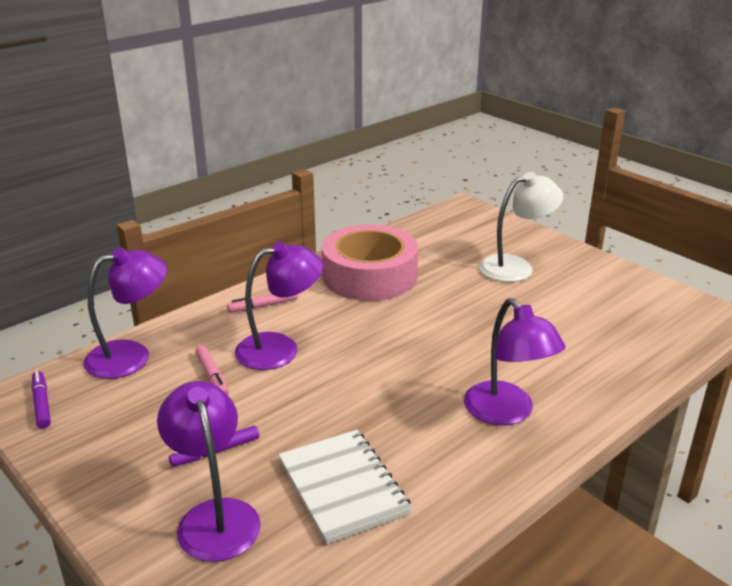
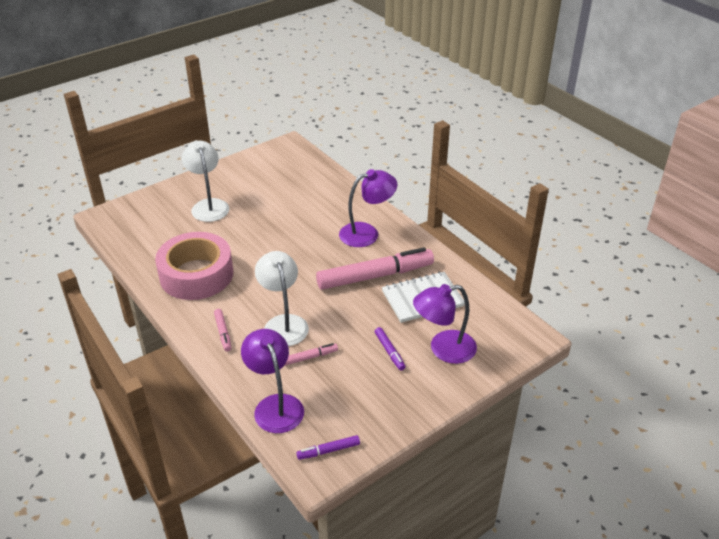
camera: 85 degrees left, 10 degrees up
purple lamp [235,242,323,370] -> white lamp [255,251,309,346]
none -> pink marker [316,248,434,290]

